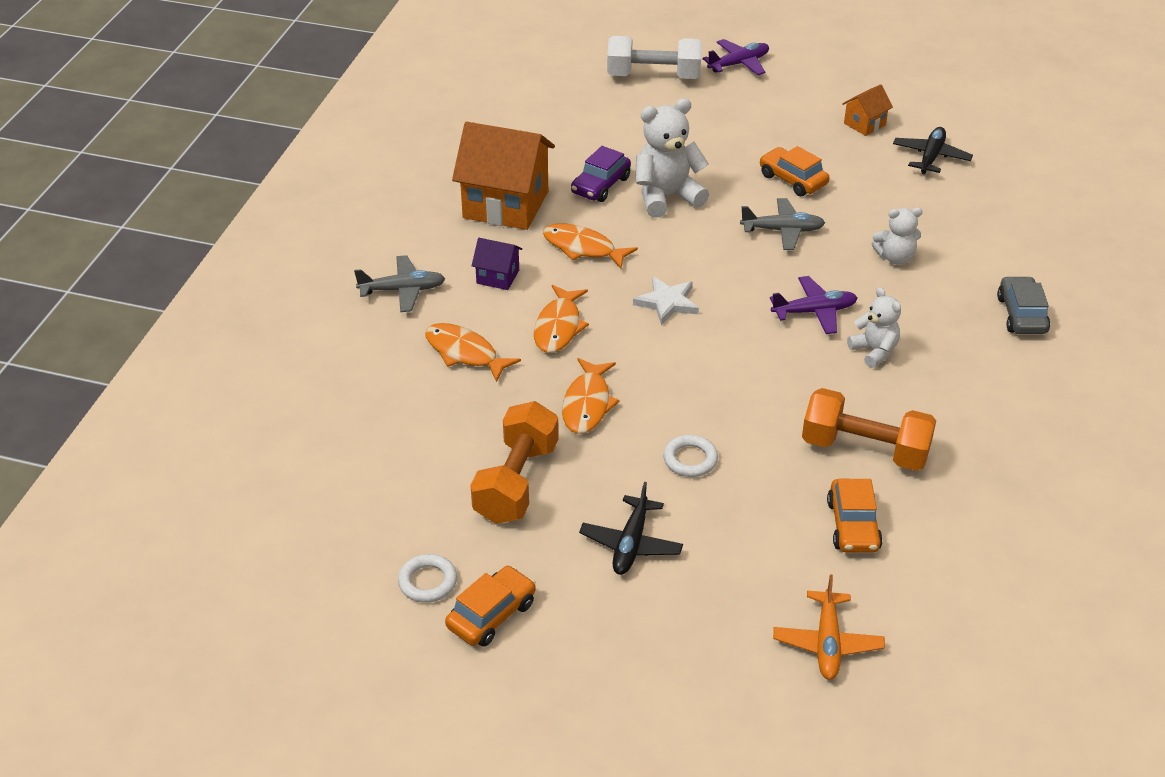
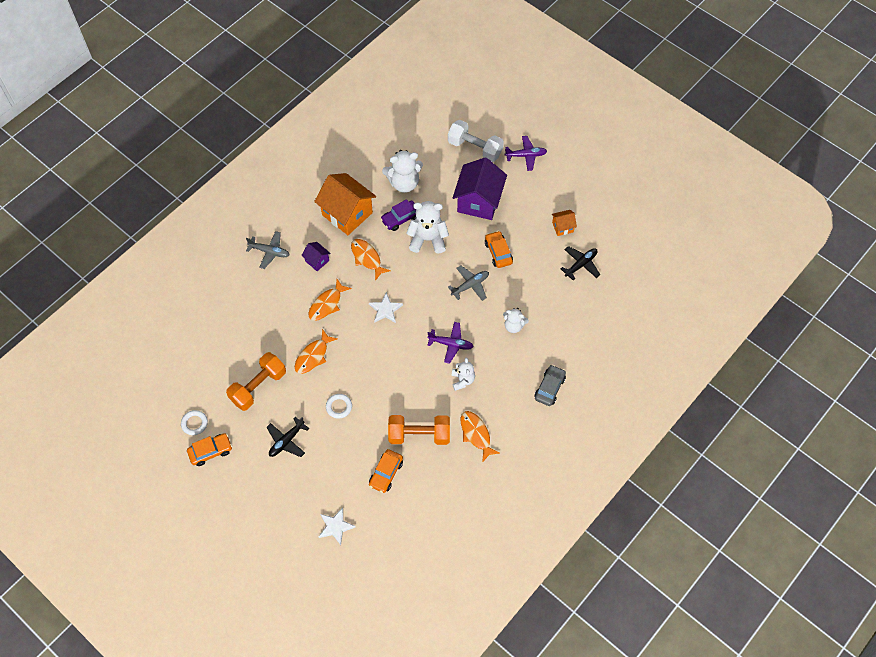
camera: 25 degrees right, 20 degrees up
orange fish [425,323,521,382] -> orange fish moved to [461,411,499,462]
grey plane [740,198,825,250] -> grey plane turned 60 degrees counterclockwise [448,265,489,301]
orange plane [773,575,885,680] -> white star [319,508,356,545]
orange dumbbell [802,388,936,471] -> orange dumbbell turned 45 degrees counterclockwise [388,415,450,445]
none -> white teddy bear [382,150,423,193]
none -> purple house [453,157,507,220]

